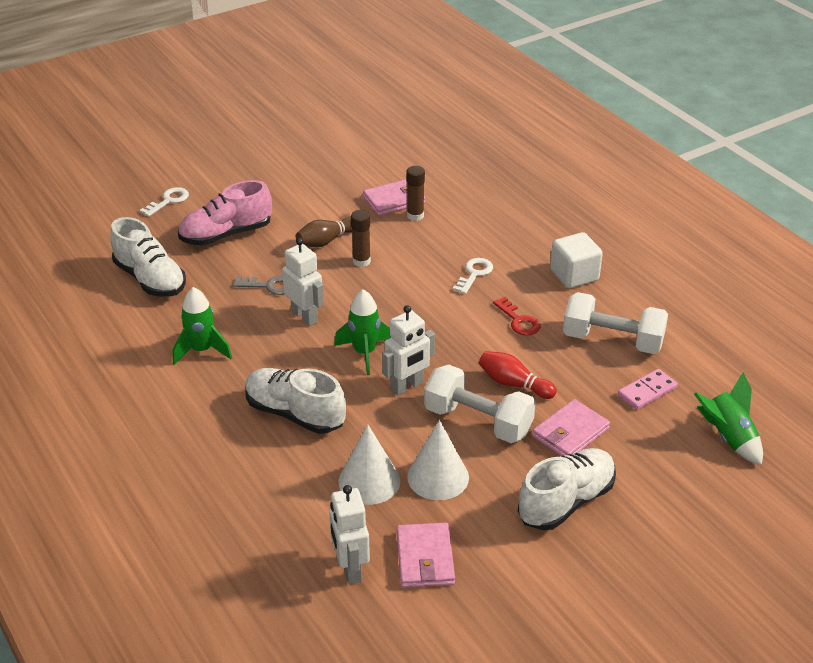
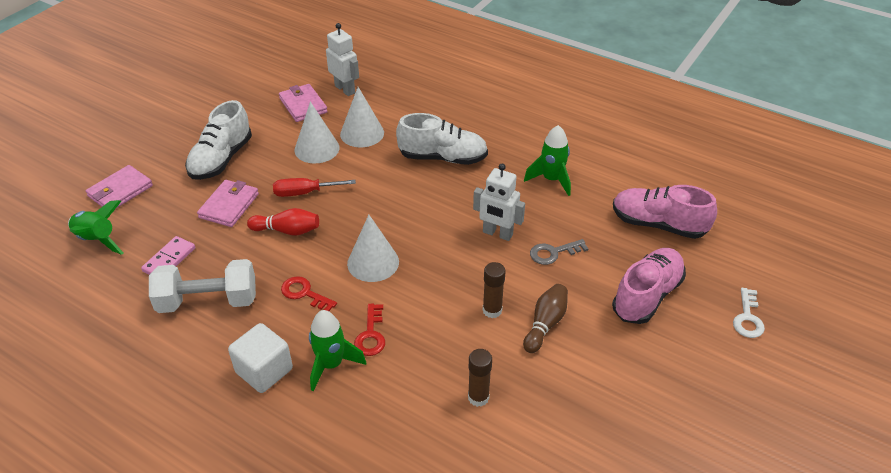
camera: 155 degrees right, 5 degrees up
white shoe [110,217,186,297] -> pink shoe [613,185,717,239]
green rocket [334,289,391,375] -> green rocket moved to [309,310,366,391]
pink wallet [363,179,425,216] -> pink wallet moved to [86,165,153,208]
white robot [382,305,435,396] -> none
white dumbbell [424,365,536,443] -> red screwdriver [273,178,356,197]
white key [453,258,493,294] -> red key [354,304,385,356]
none -> white cone [347,215,399,282]

